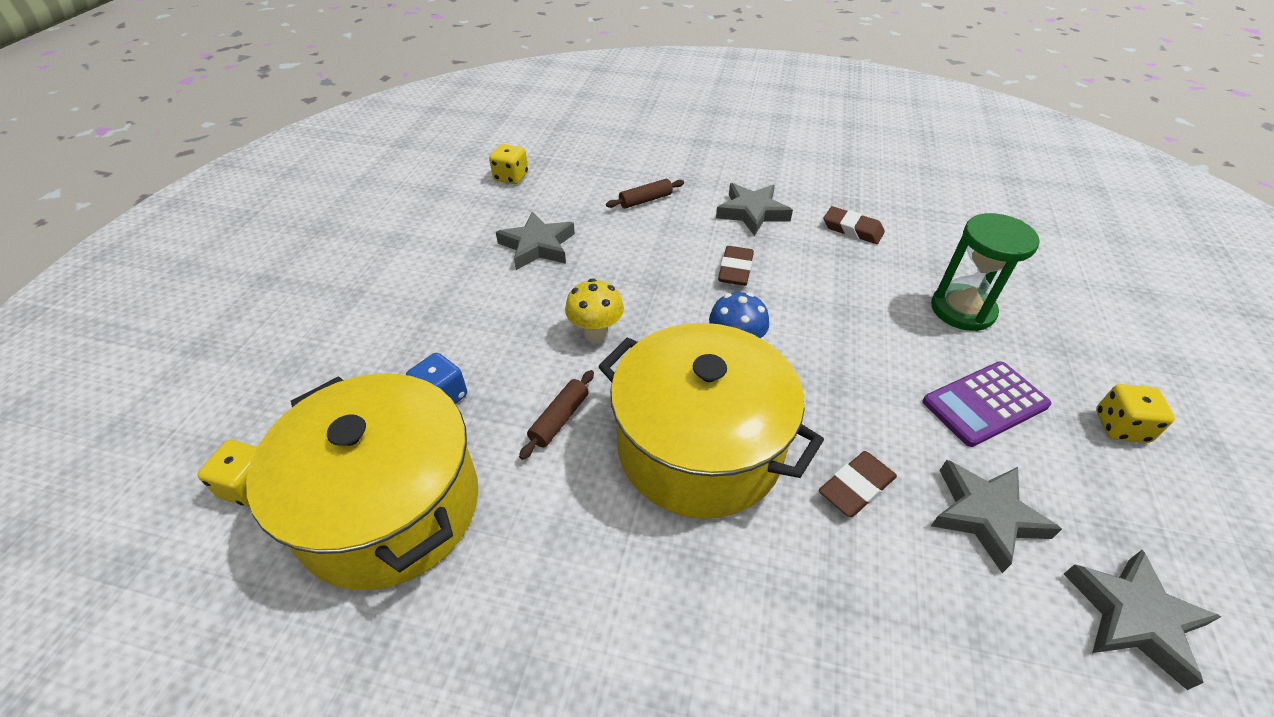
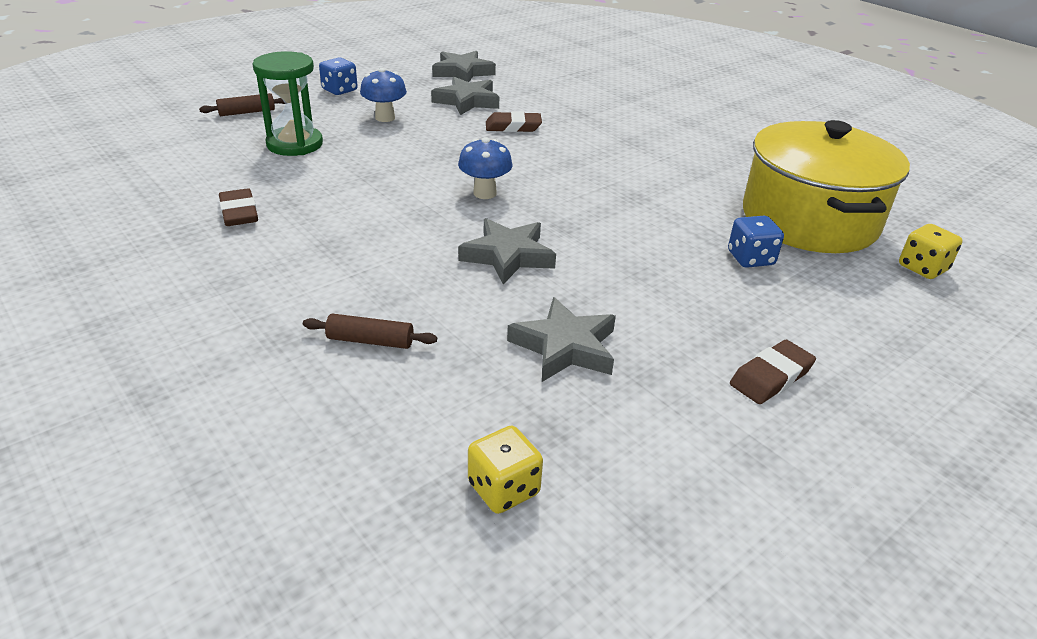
camera: 145 degrees left, 10 degrees down
brown rolling pin [519,370,594,460] -> brown rolling pin moved to [199,93,285,116]
yellow mushroom [565,279,624,342] -> none
yellow pot [598,323,824,519] -> none
grey star [716,183,793,236] -> grey star moved to [458,218,556,284]
brown eraser [718,246,754,286] -> brown eraser moved to [730,340,816,404]
purple calculator [923,361,1051,447] -> blue mushroom [360,68,407,122]
yellow dice [1096,384,1175,443] -> blue dice [319,58,358,95]

